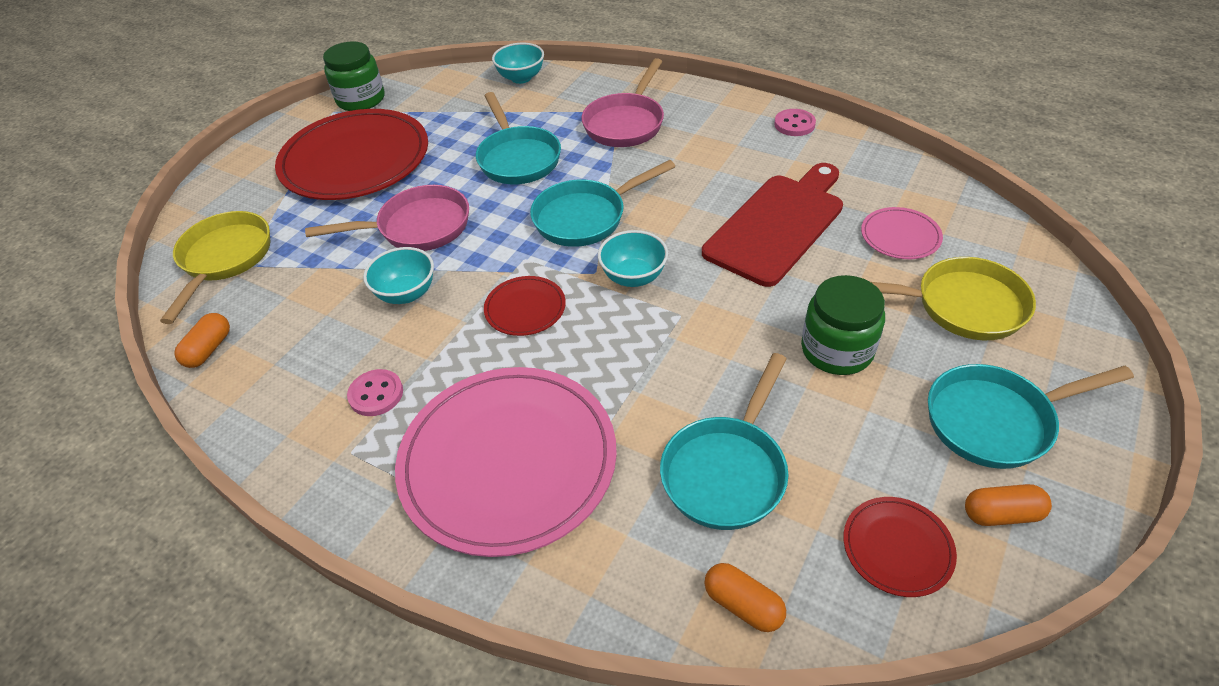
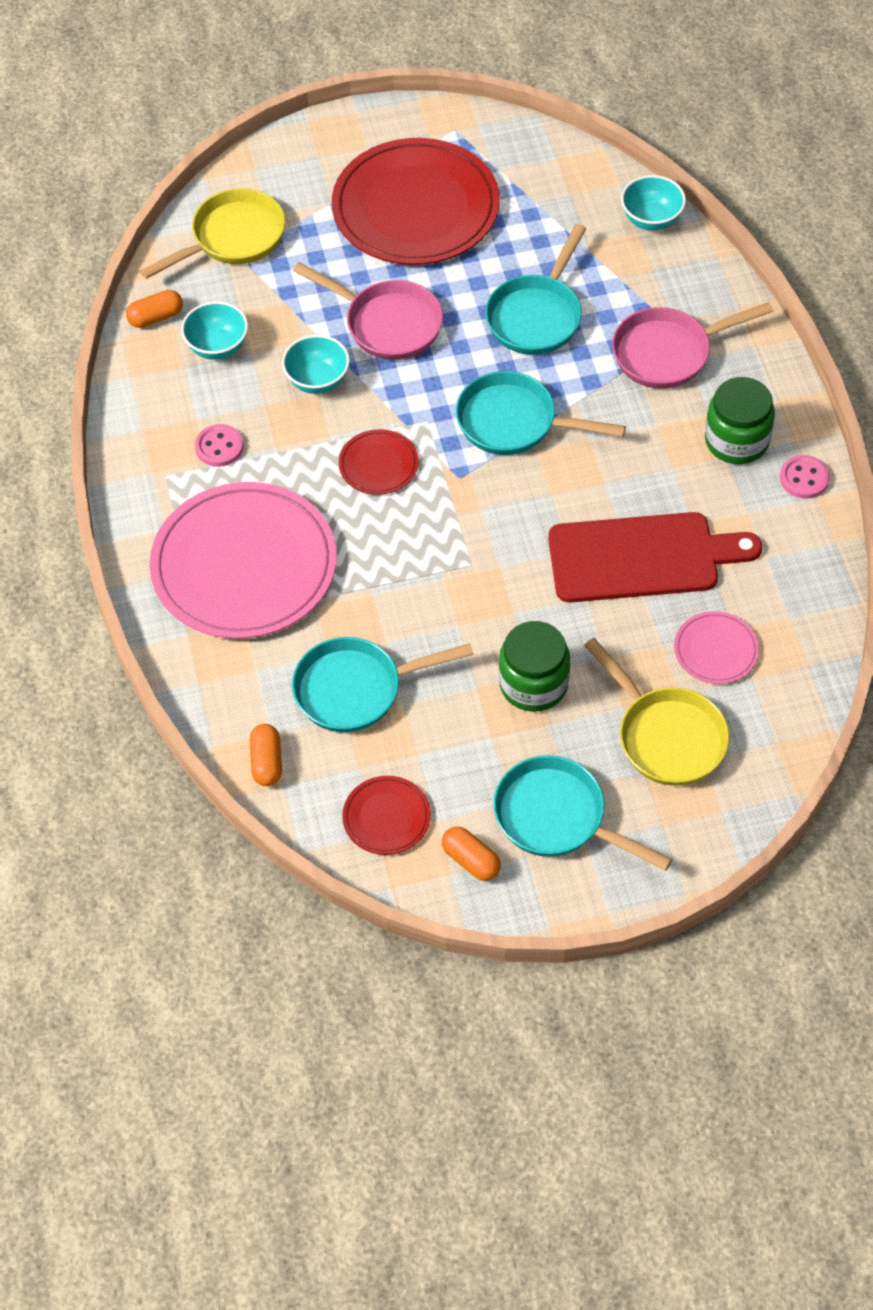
camera: 45 degrees right, 10 degrees up
green jar [323,41,385,111] -> green jar moved to [705,377,775,464]
turquoise bowl [598,230,668,287] -> turquoise bowl moved to [181,301,248,360]

